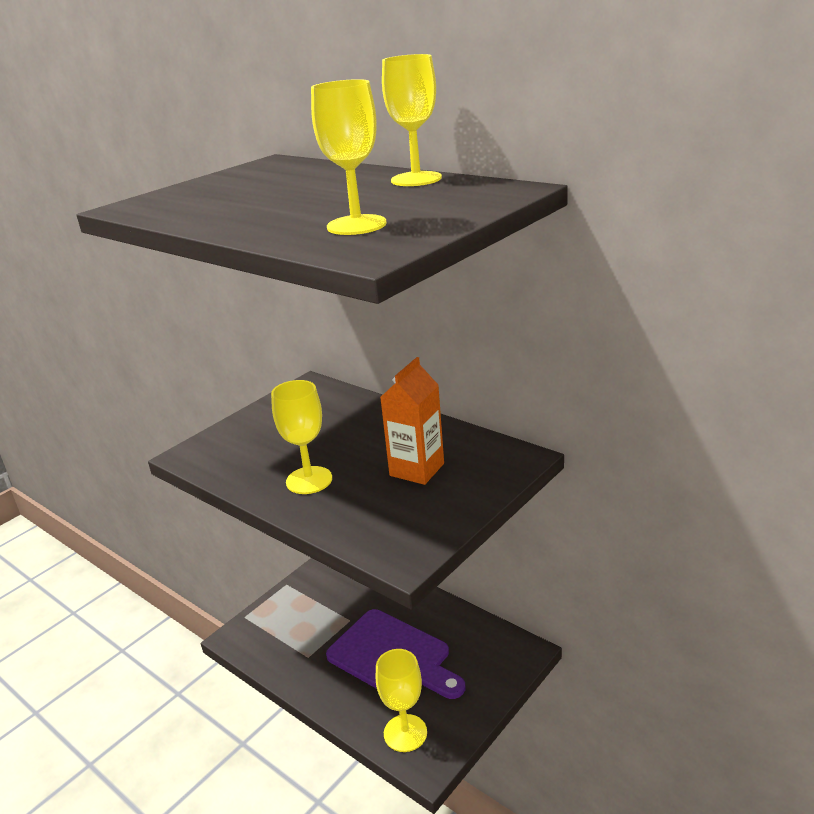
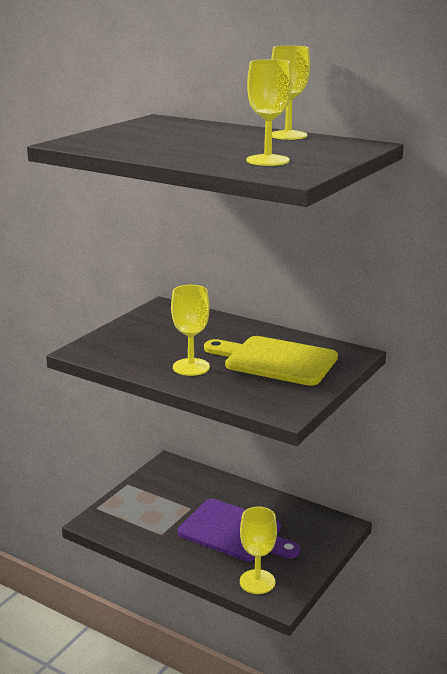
camera: 10 degrees left, 5 degrees down
orange carton [380,357,444,485] -> yellow cutting board [204,336,338,386]

